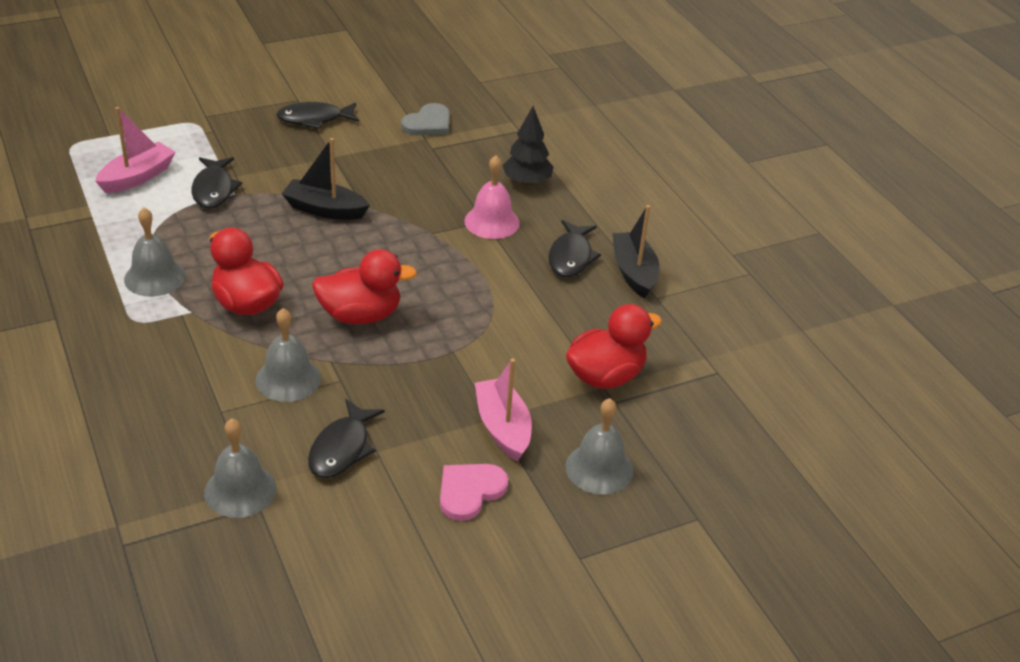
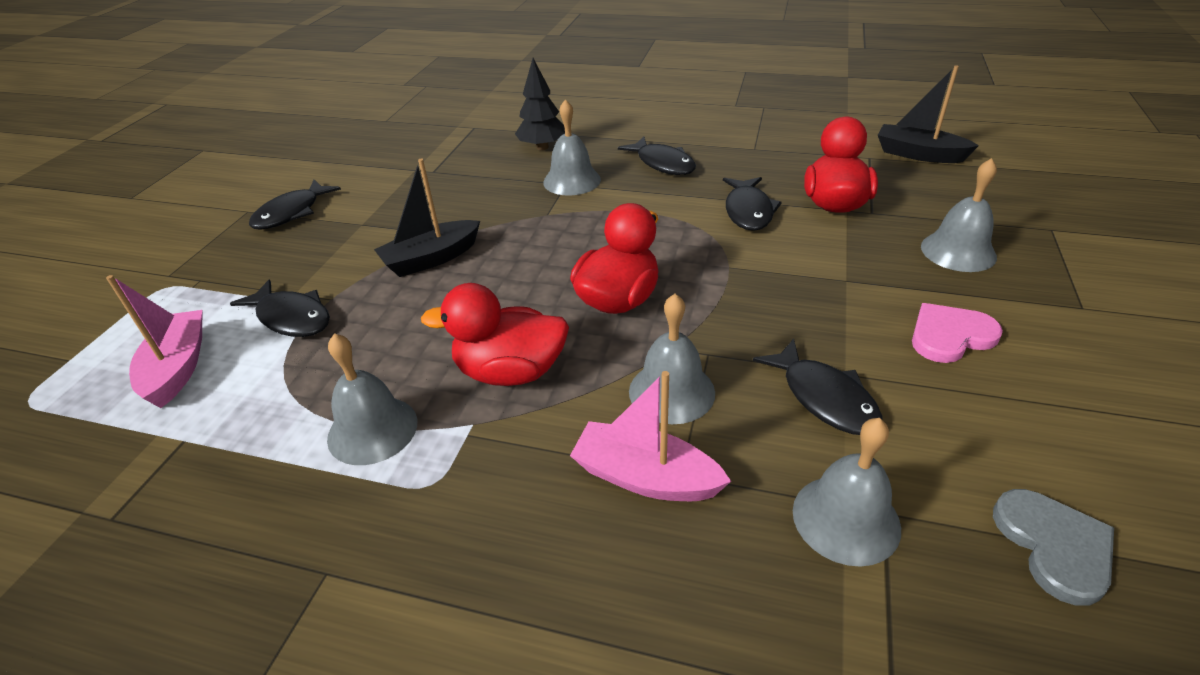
camera: 45 degrees left, 0 degrees up
grey heart [401,103,450,135] -> grey heart moved to [993,489,1114,606]
pink heart [440,464,508,521] -> pink heart turned 75 degrees clockwise [912,303,1003,363]
pink bell [464,155,520,239] -> grey bell [543,99,601,196]
pink boat [475,359,532,462] -> pink boat moved to [570,371,731,501]
black boat [612,205,660,299] -> black boat moved to [878,66,979,163]
none -> black fish [723,177,782,231]

